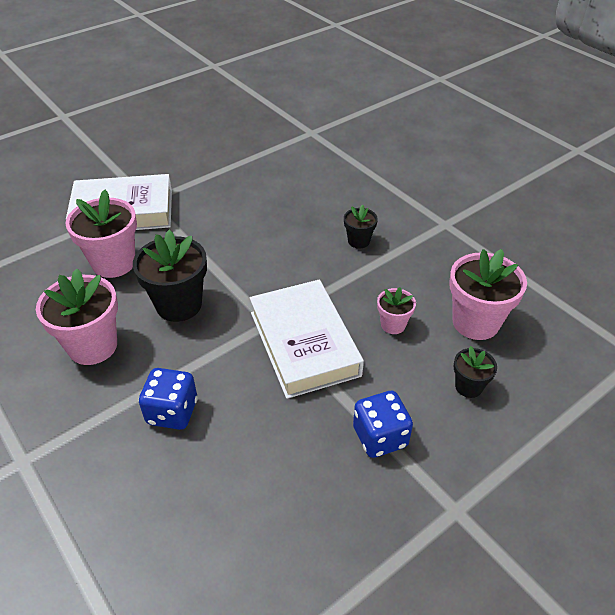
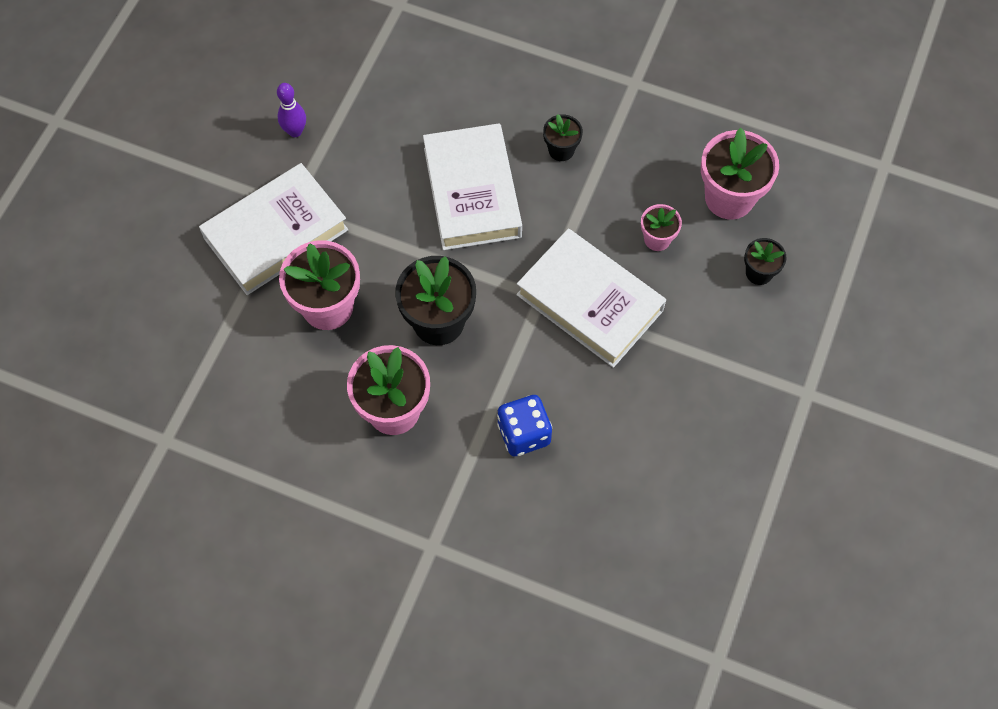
camera: 30 degrees left, 20 degrees up
blue dice [353,391,413,458] -> none
none -> purple bowling pin [277,83,306,137]
none -> white book [423,123,522,250]

